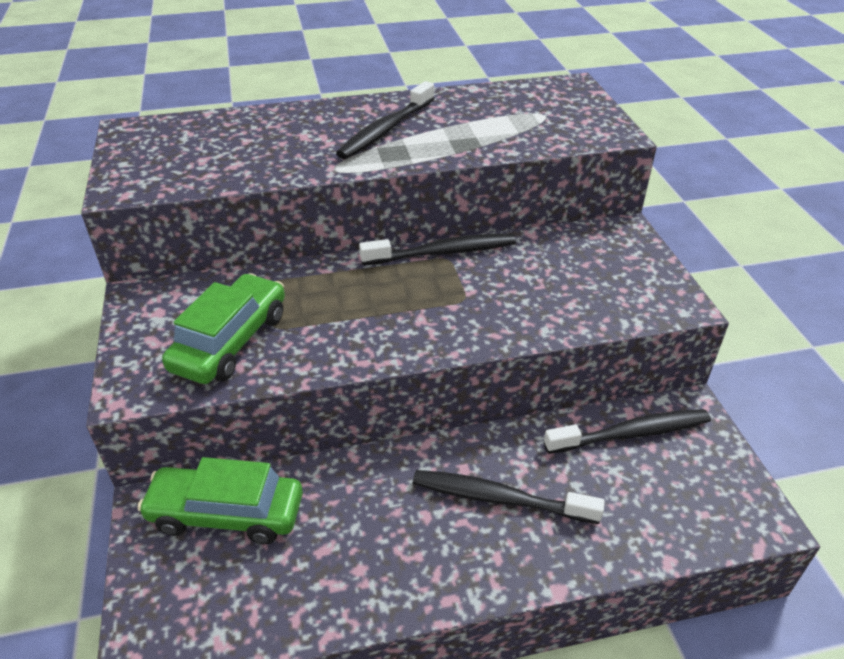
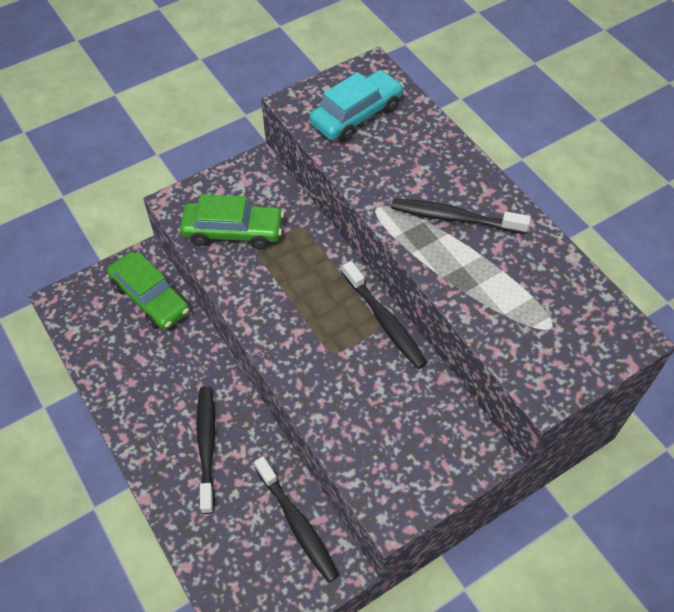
camera: 70 degrees right, 15 degrees up
green car [137,457,303,544] -> green car turned 150 degrees clockwise [107,252,190,330]
none -> turquoise car [309,70,404,142]

